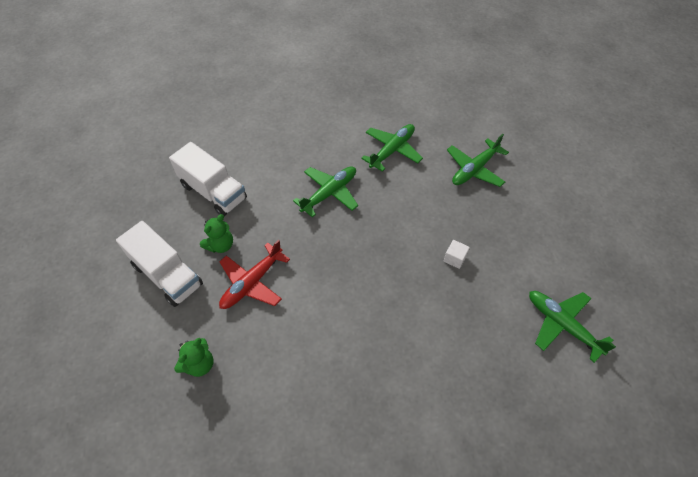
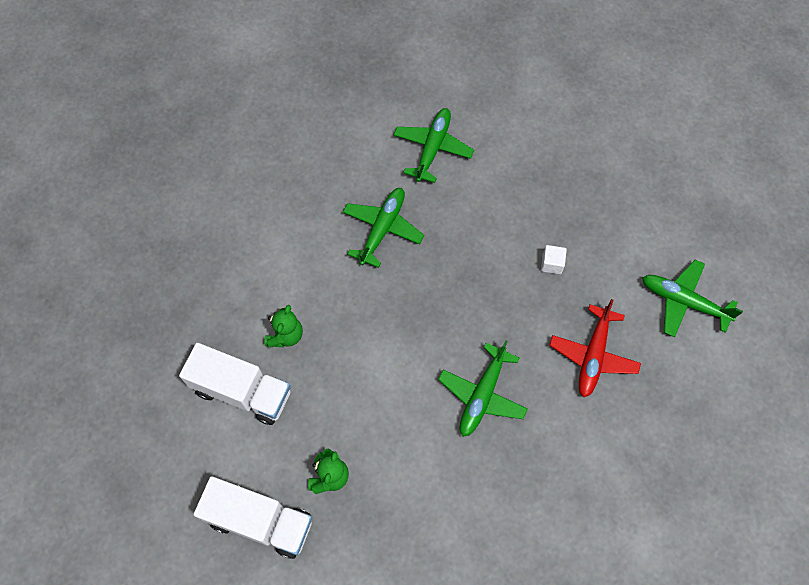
camera: 20 degrees left, 10 degrees up
white truck [169,142,247,216] -> white truck moved to [194,476,312,559]
red plane [219,240,290,309] -> red plane moved to [549,299,641,397]
green plane [447,134,509,187] -> green plane moved to [438,340,528,437]

